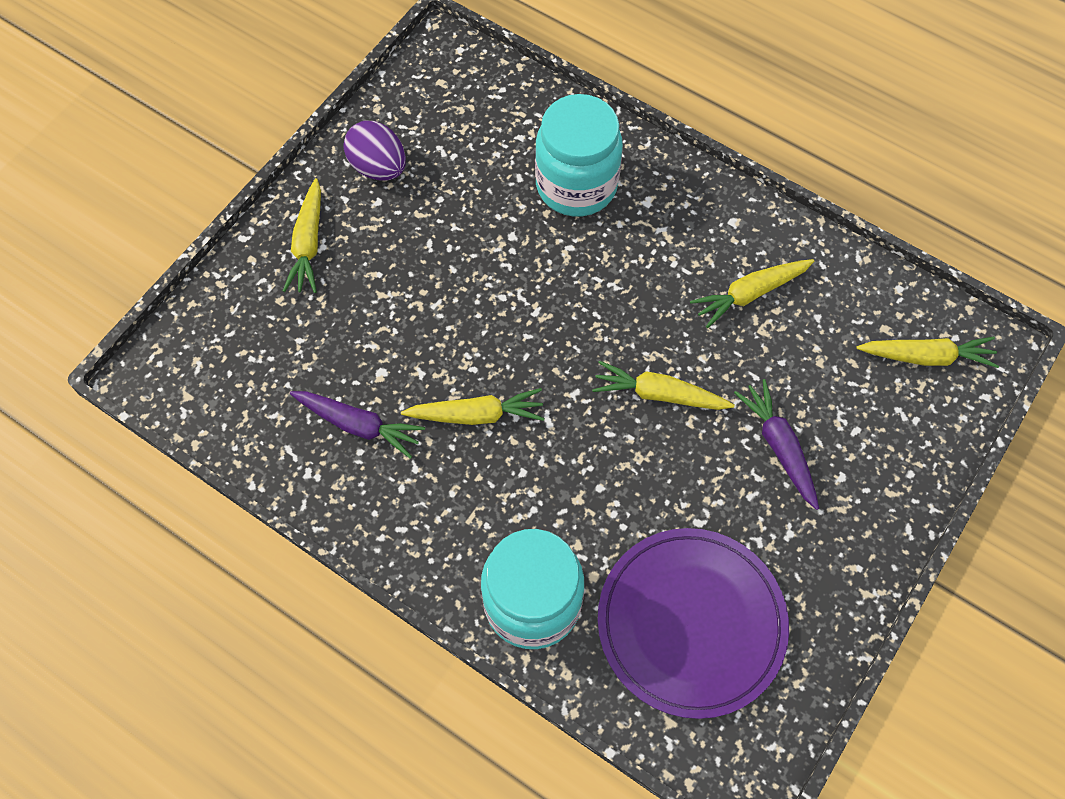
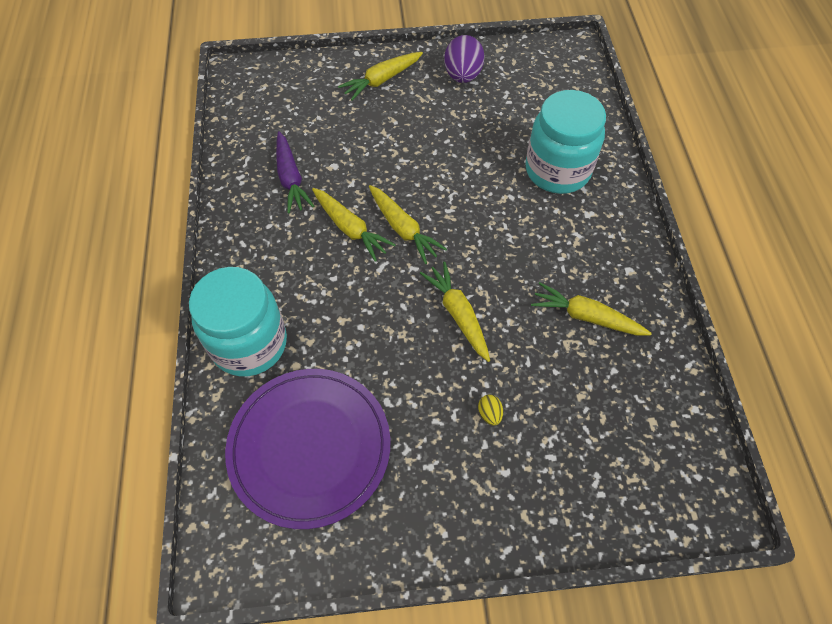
camera: 50 degrees right, 5 degrees down
purple carrot [734,379,819,510] -> yellow egg [478,395,503,426]
yellow carrot [857,337,999,368] -> yellow carrot moved to [369,185,447,264]

